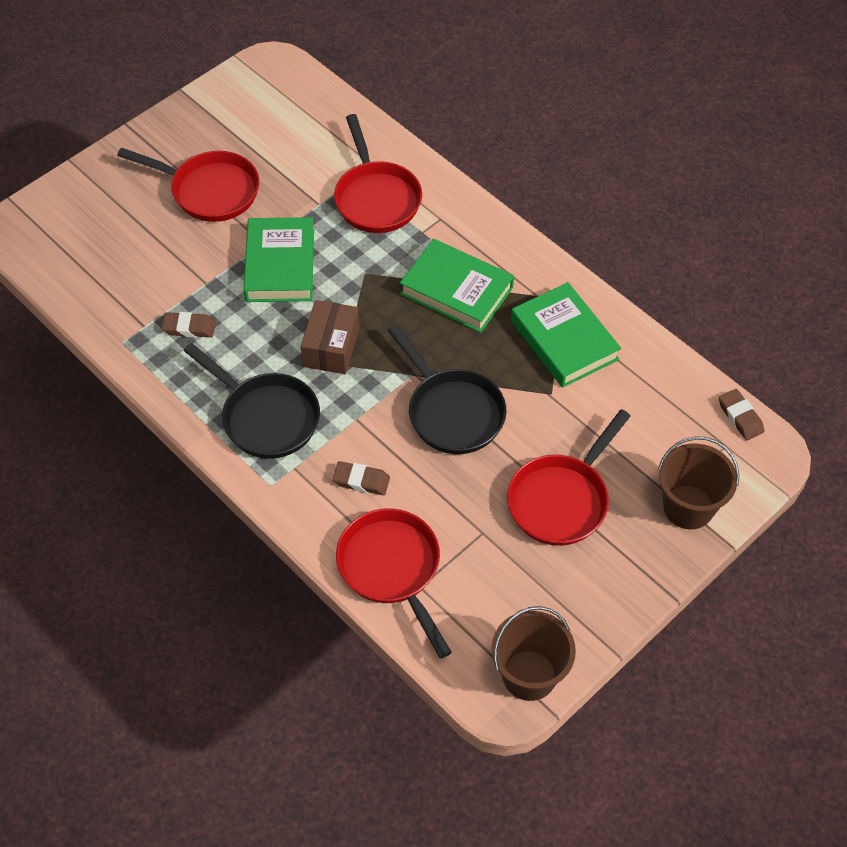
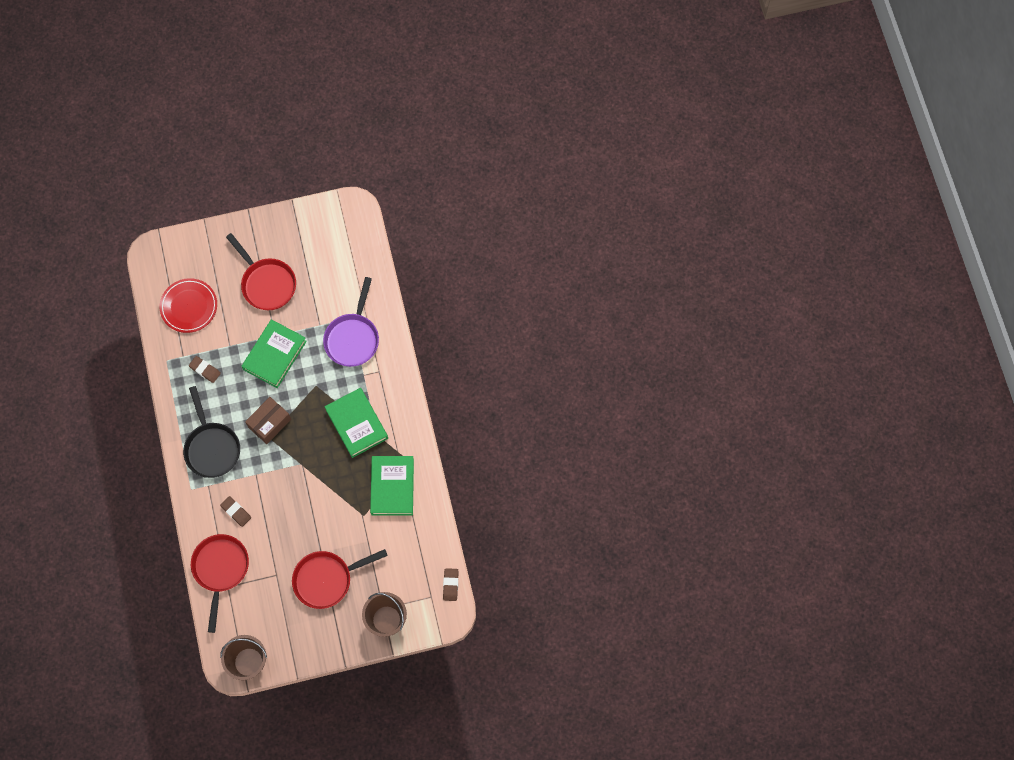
camera: 30 degrees right, 15 degrees up
red pan [334,114,422,233] -> purple pan [323,277,379,367]
black pan [388,324,506,454] -> none
none -> red plate [159,278,217,333]

